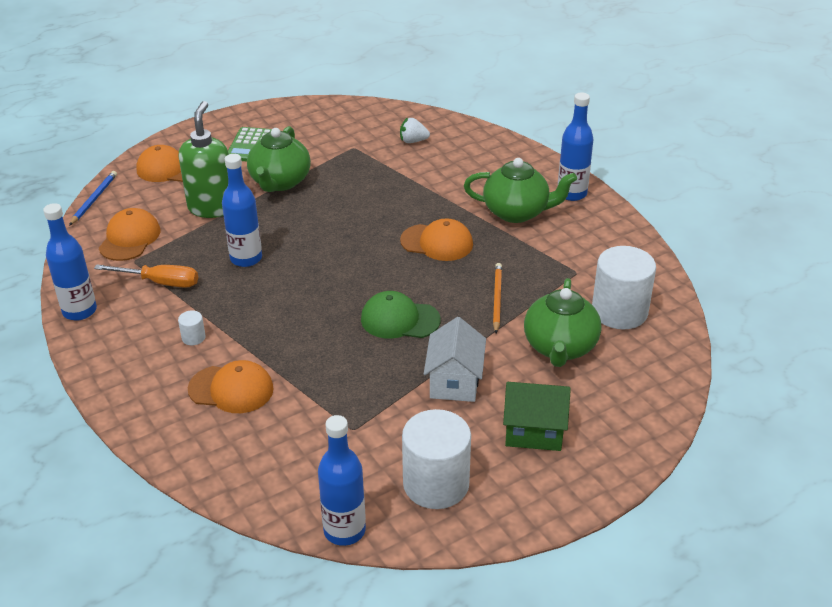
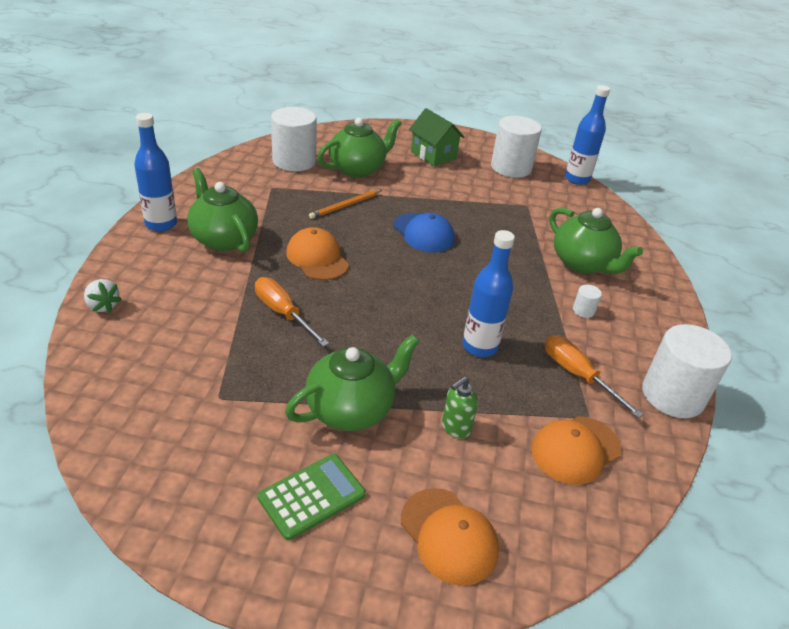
camera: 140 degrees left, 0 degrees up
blue bottle [43,203,97,321] -> white cylinder [642,324,732,418]
blue pencil [69,171,117,226] -> none
green soap dispenser [179,101,229,218] -> green soap dispenser [442,376,478,439], size x0.50
orange cap [188,360,274,413] -> green teapot [550,208,643,274]
green cap [361,291,441,339] -> blue cap [393,213,454,252]
white strawberry [400,118,430,143] -> white strawberry moved to [84,279,122,313]
white house [424,317,486,402] -> none
none -> orange screwdriver [255,277,329,347]

